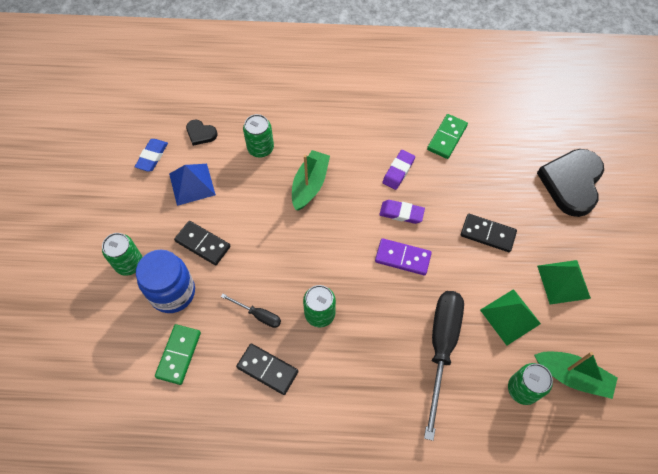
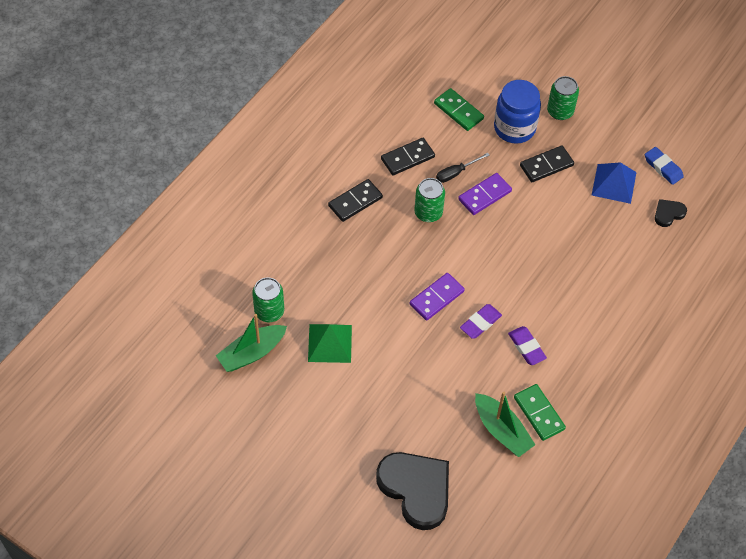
camera: 120 degrees right, 5 degrees down
green can [243,114,274,158] -> none
green boat [292,150,330,211] -> green boat moved to [475,392,535,457]
black screwdriver [424,291,464,441] -> none
black domino [461,214,517,252] -> black domino moved to [328,179,383,222]
green pyramid [537,260,591,304] -> none
none -> purple domino [458,173,512,215]

